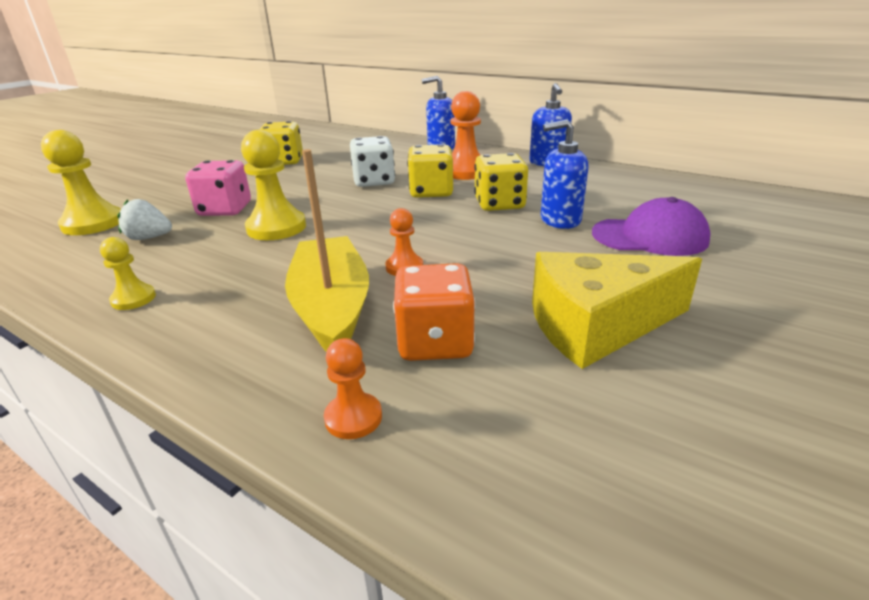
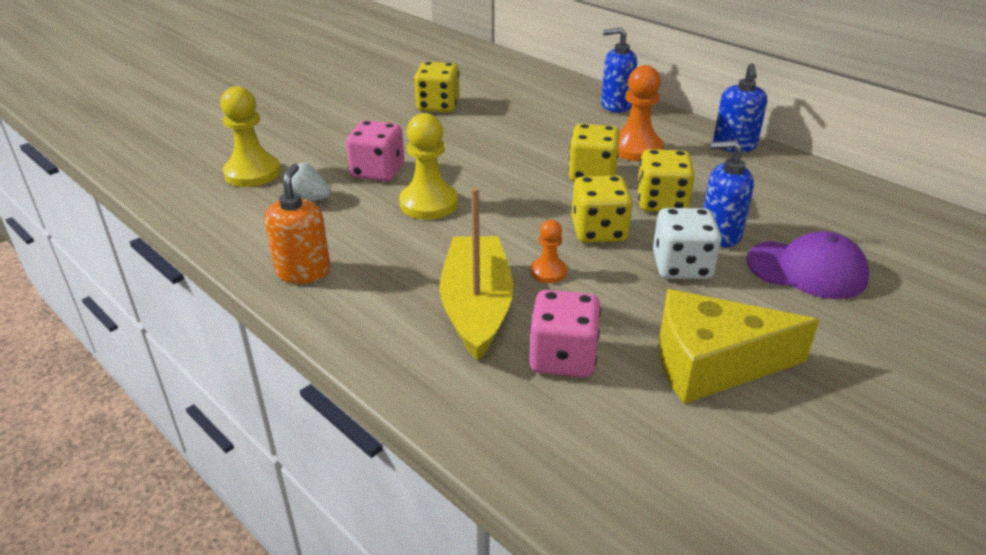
camera: 10 degrees right, 5 degrees up
yellow pawn [100,237,156,310] -> orange soap dispenser [264,164,331,284]
orange pawn [324,338,382,439] -> none
white dice [350,136,395,187] -> white dice moved to [653,208,722,279]
orange dice [393,263,475,361] -> pink dice [529,290,601,378]
none -> yellow dice [571,176,633,243]

